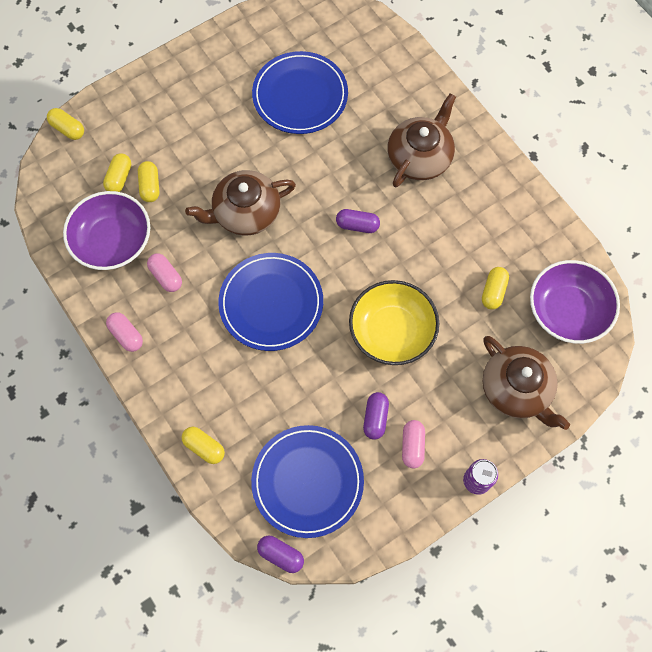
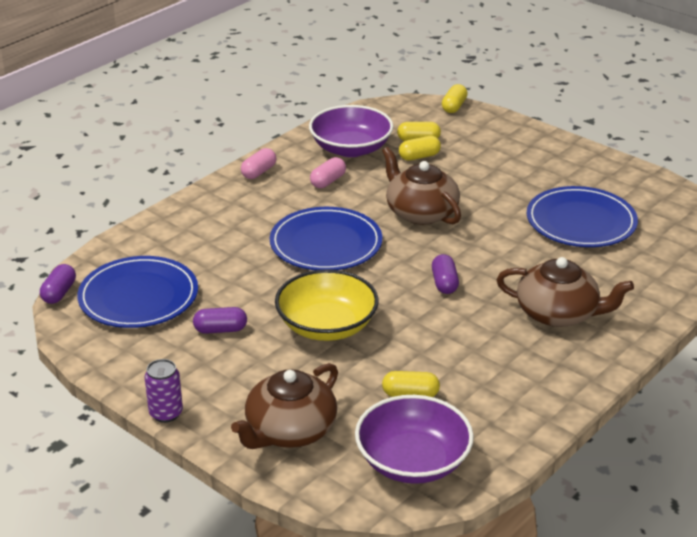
camera: 75 degrees right, 35 degrees down
yellow capsule [181,427,225,464] -> none
pink capsule [402,420,425,468] -> none

